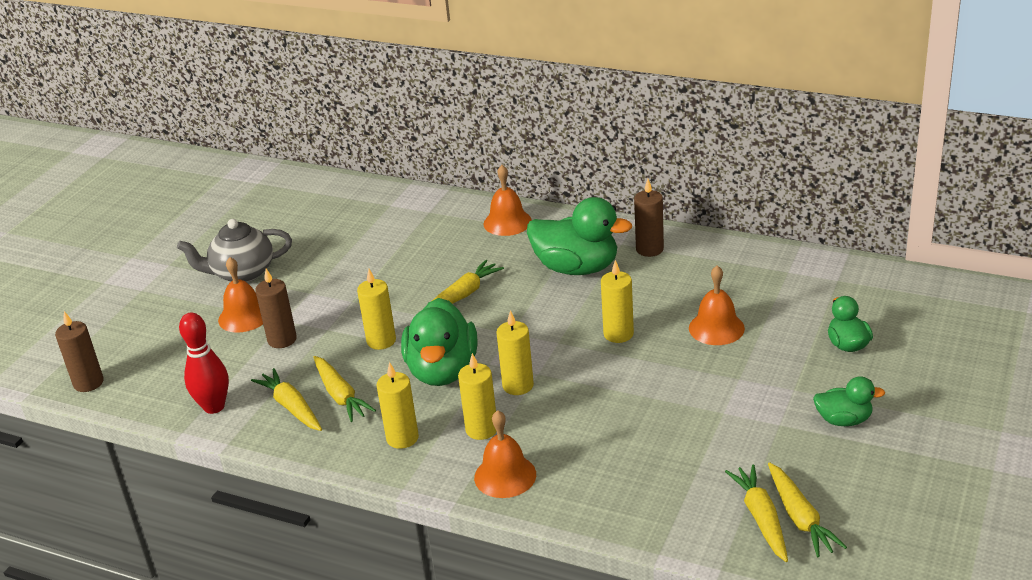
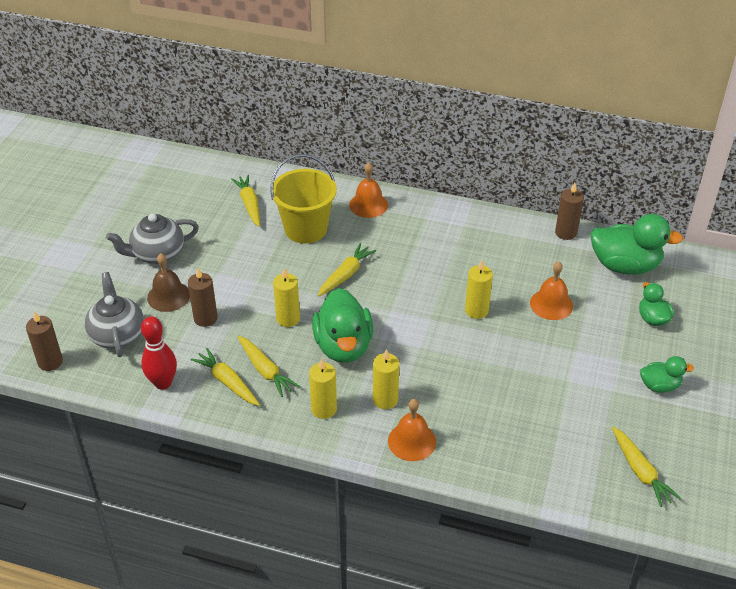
camera: 10 degrees left, 10 degrees up
orange bell [218,257,263,333] -> brown bell [147,253,190,312]
yellow candle [496,310,534,395] -> none
green duck [527,197,632,275] -> green duck moved to [590,214,683,275]
brown candle [634,179,664,257] -> brown candle moved to [555,183,584,240]
yellow carrot [725,464,788,562] -> yellow carrot moved to [231,175,260,227]
none -> grey teapot [85,272,144,357]
none -> yellow bucket [270,154,337,244]

